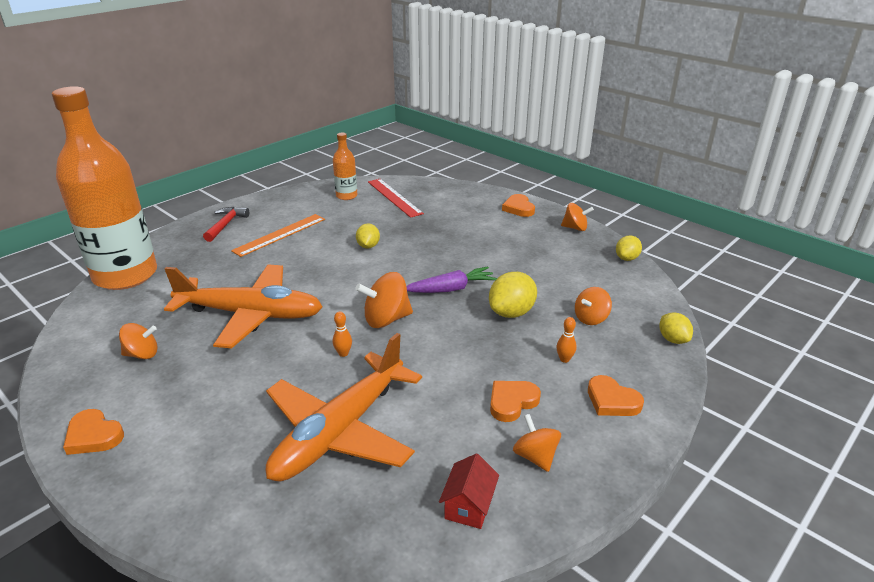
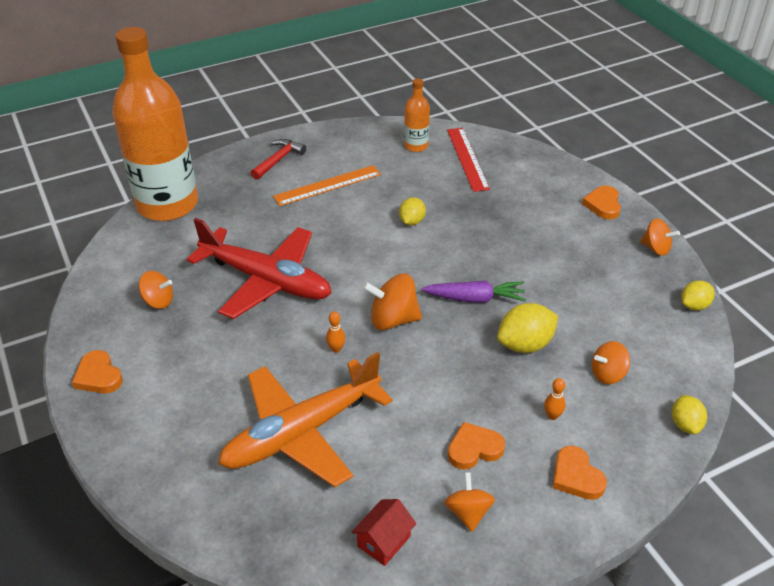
camera: 20 degrees right, 10 degrees up
orange plane [164,264,323,348] -> red plane [186,218,331,319]

